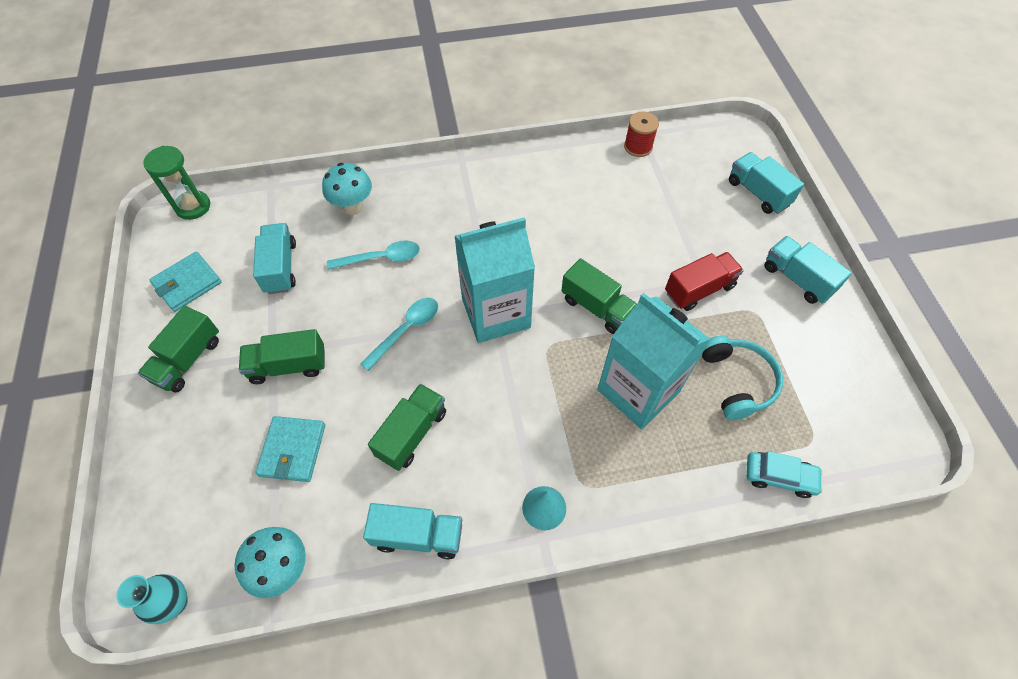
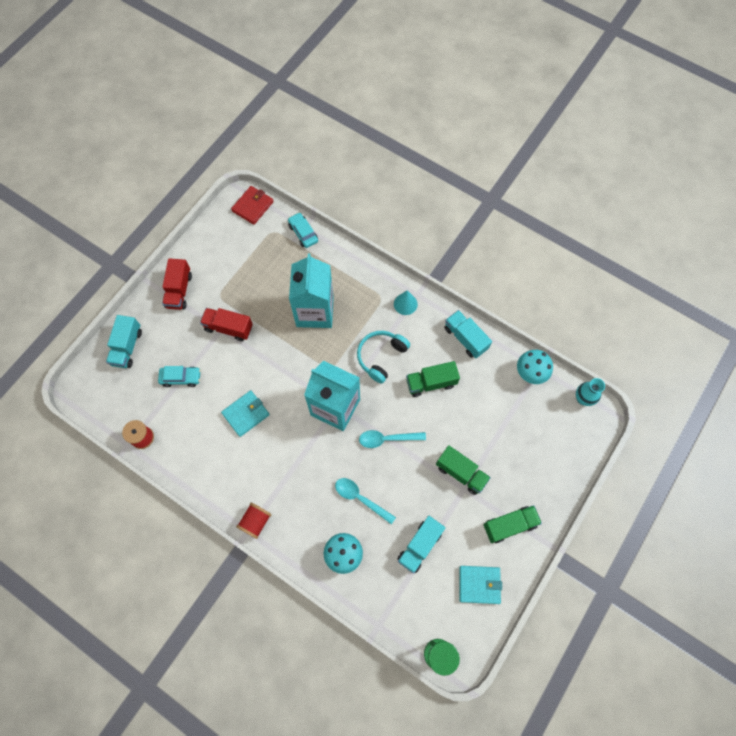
camera: 135 degrees left, 10 degrees up
turquoise wallet [256,416,325,482] -> turquoise wallet moved to [221,390,270,437]
green truck [561,258,637,334] -> none
turquoise headphones [702,336,783,420] -> turquoise headphones moved to [357,331,410,384]
turquoise truck [764,236,852,304] -> red truck [162,258,192,310]
none -> turquoise car [158,366,201,387]
none -> red wallet [231,186,274,225]
none -> red spool [236,503,272,539]

